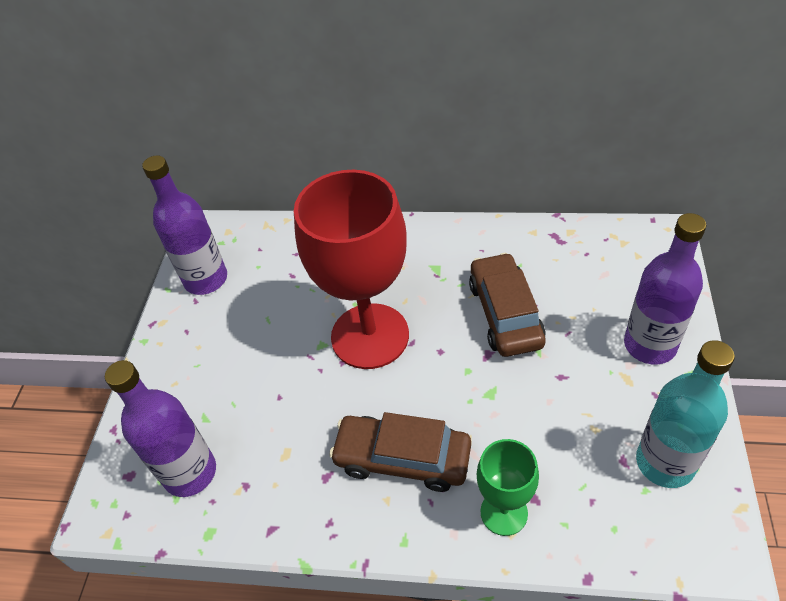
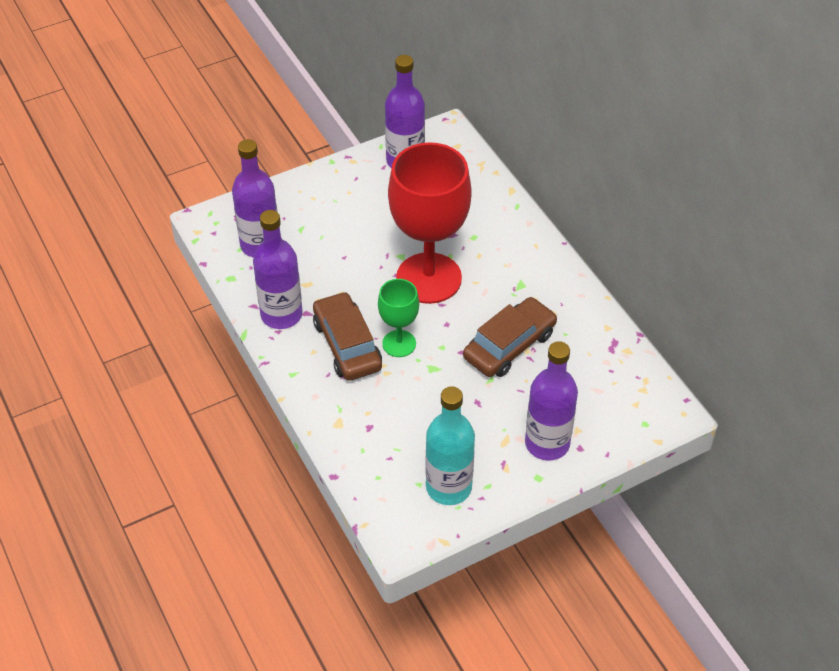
camera: 50 degrees right, 0 degrees up
green goblet [477,439,539,536] -> green goblet moved to [378,279,419,357]
none -> purple bottle [253,210,303,329]

